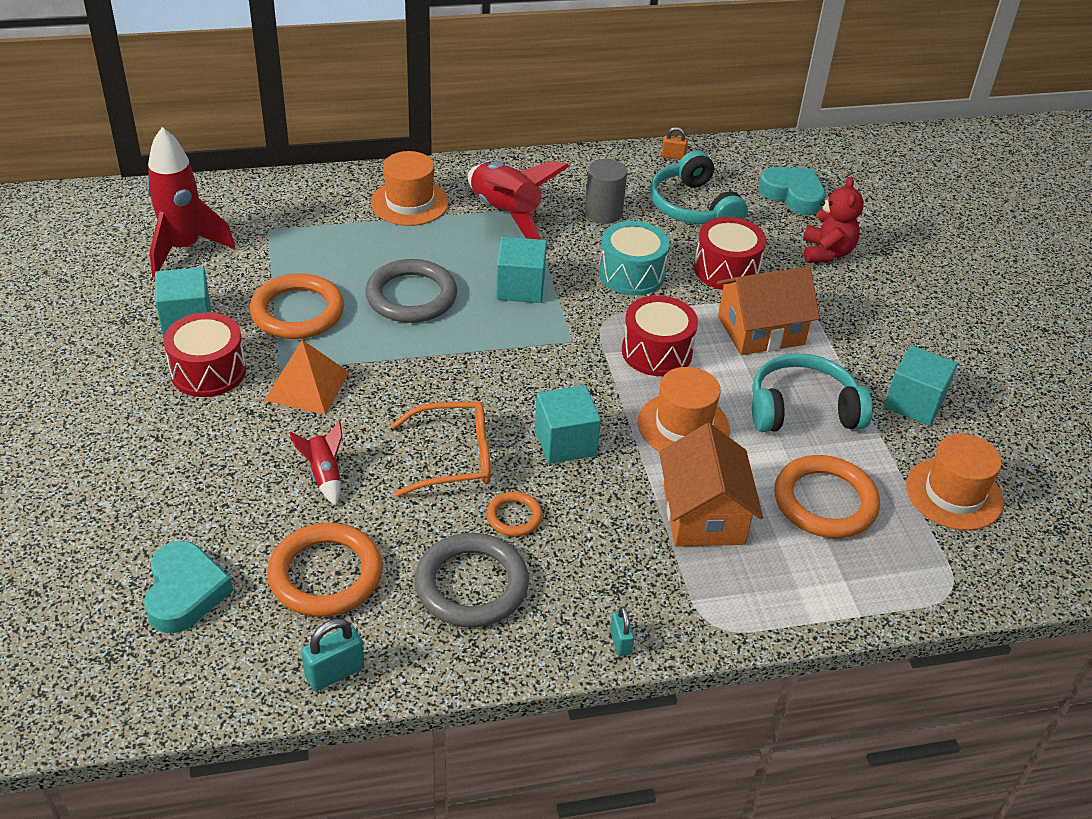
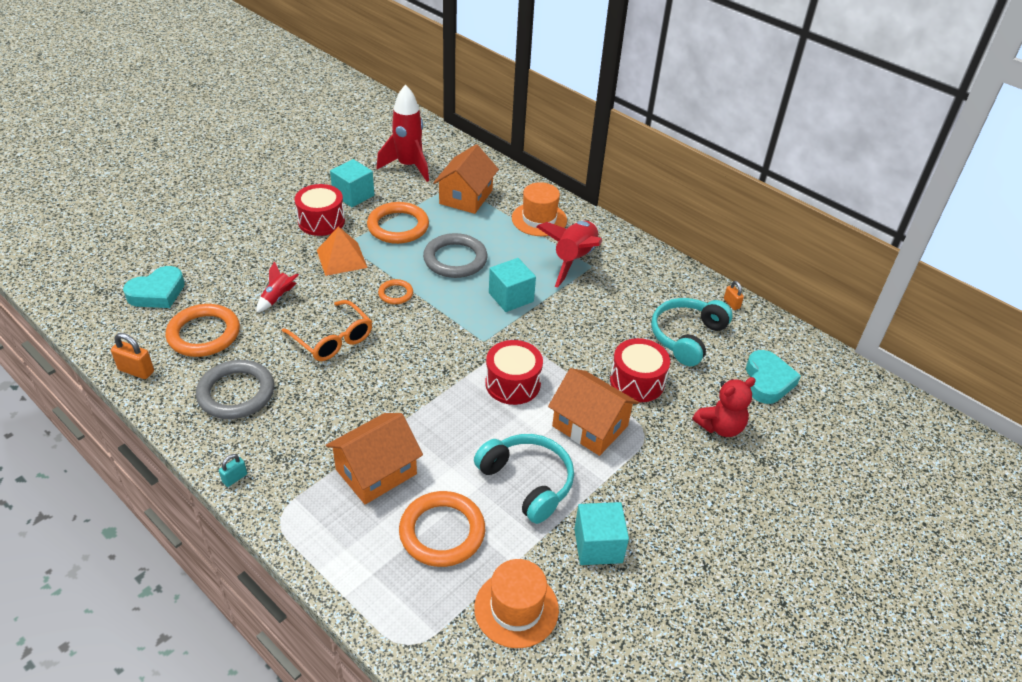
camera: 55 degrees right, 0 degrees up
turquoise padlock [301,619,364,691] -> orange padlock [111,333,154,379]
orange ring [486,492,543,536] -> orange ring moved to [378,279,413,304]
turquoise cube [535,385,601,464] -> none
grey cylinder [585,159,627,224] -> none
turquoise drum [599,221,669,295] -> none
orange hat [638,367,730,451] -> none
none -> orange house [433,144,499,214]

